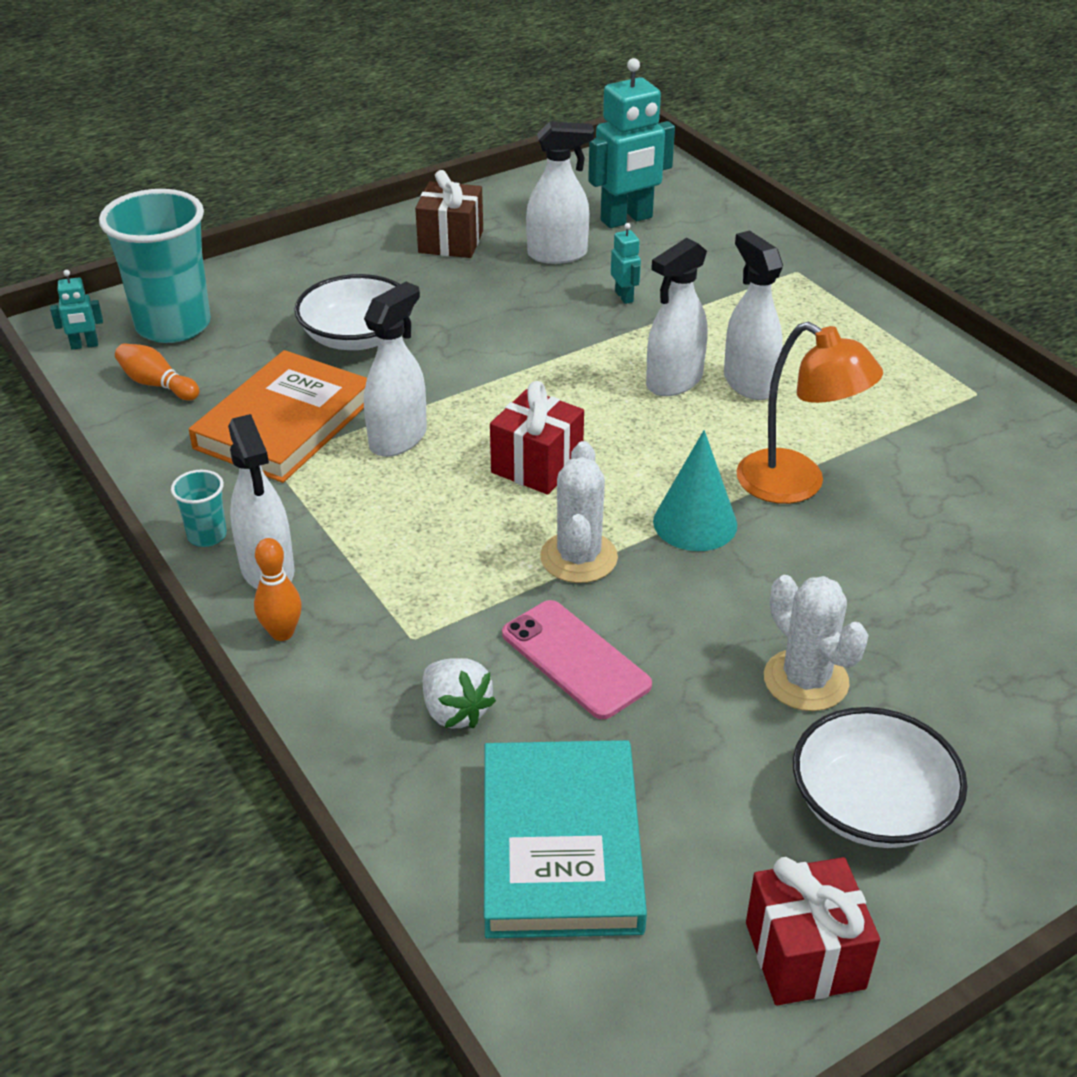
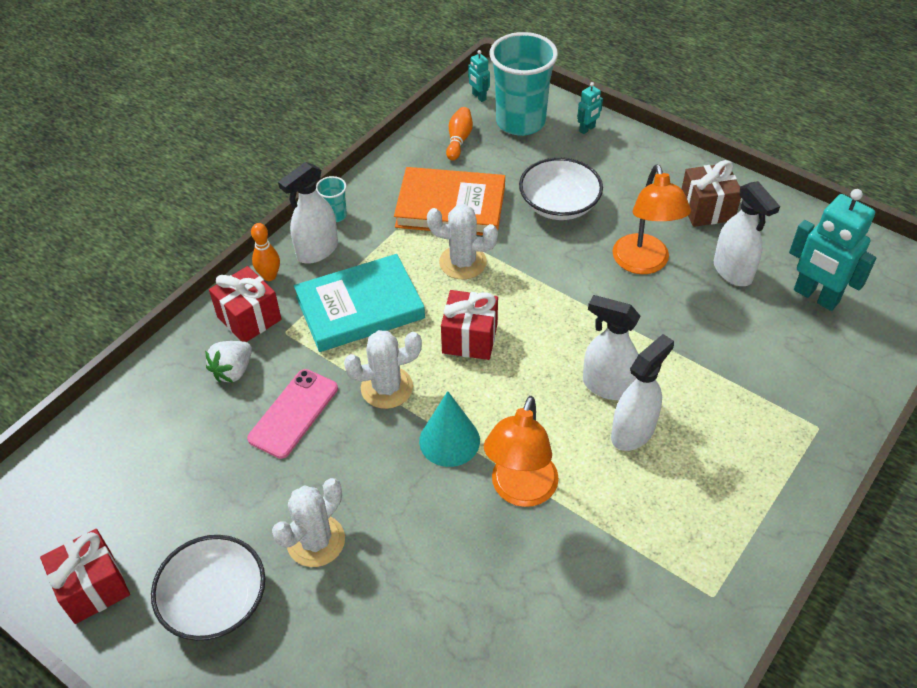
camera: 70 degrees right, 10 degrees up
white spray bottle [364,282,427,457] -> white cactus [427,204,498,279]
turquoise book [484,740,647,938] -> turquoise book moved to [294,254,425,352]
turquoise robot [611,223,641,304] -> turquoise robot moved to [577,82,603,134]
none -> red gift [209,266,282,342]
none -> orange lamp [613,164,691,274]

